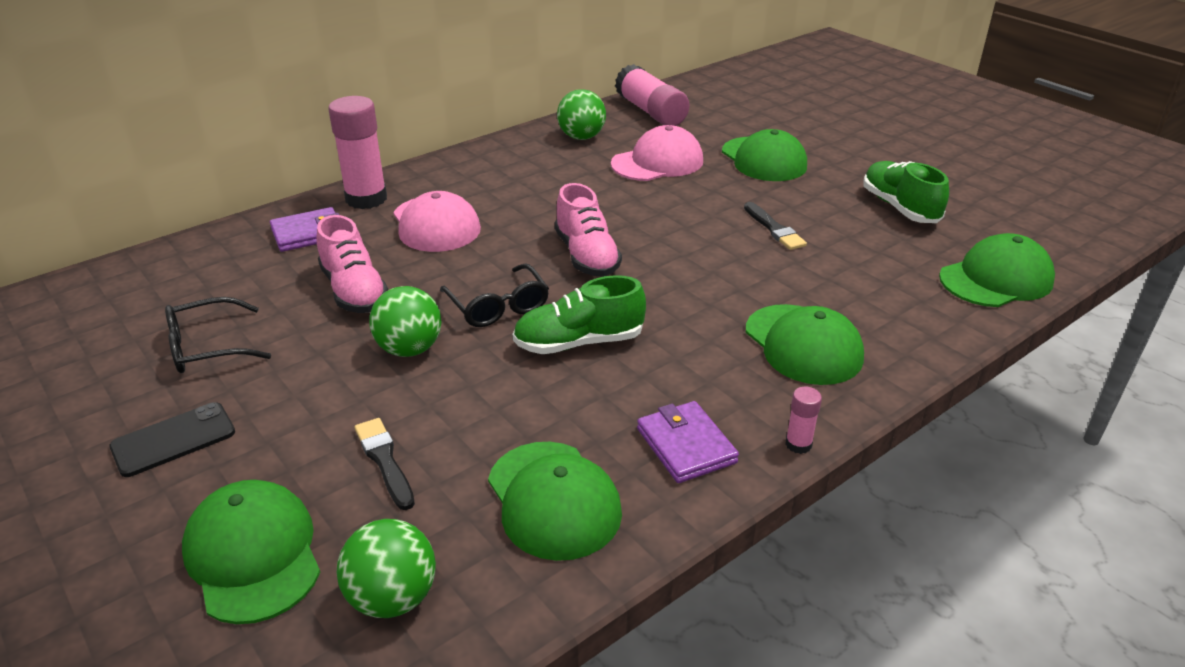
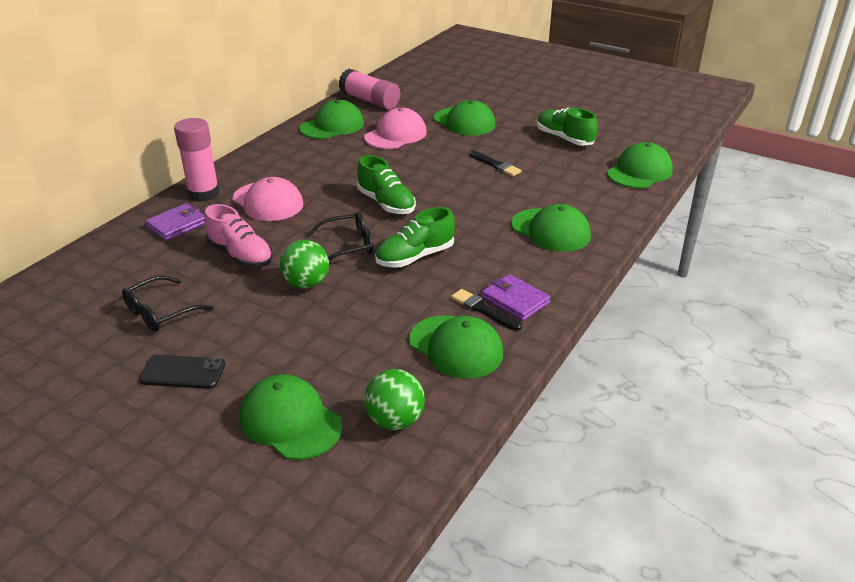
camera: 20 degrees left, 0 degrees up
black phone [109,402,235,477] -> black phone turned 60 degrees clockwise [139,355,225,389]
black brush [355,418,415,510] -> black brush moved to [451,289,522,331]
black glasses [440,263,549,327] -> black glasses turned 60 degrees counterclockwise [307,212,373,261]
pink shoe [555,183,622,277] -> green shoe [357,155,416,214]
green ball [557,89,606,140] -> green cap [300,100,364,139]
pink glue stick [785,387,822,454] -> none

